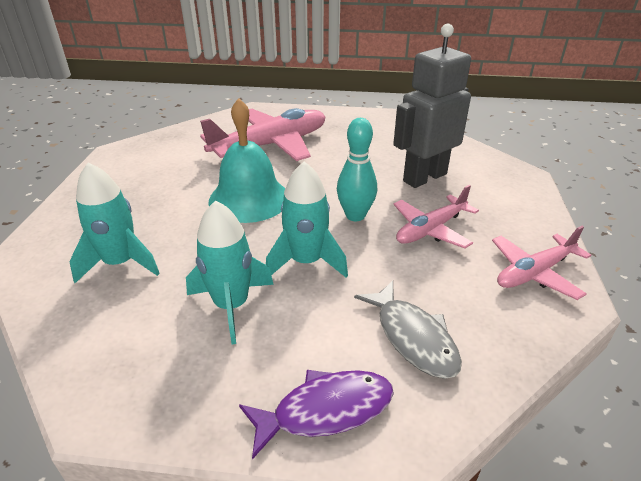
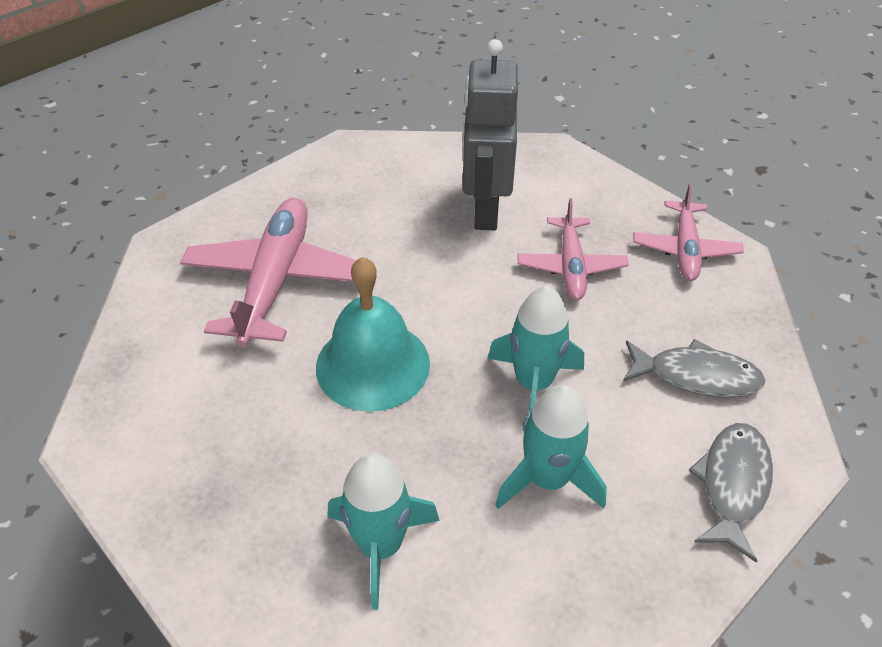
camera: 50 degrees left, 10 degrees up
purple fish [239,370,394,459] -> grey fish [688,423,773,563]
turquoise bowling pin [337,118,377,221] -> none

